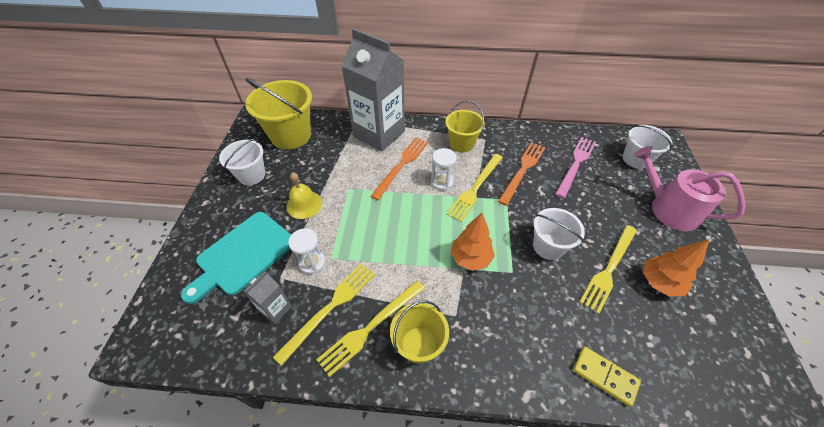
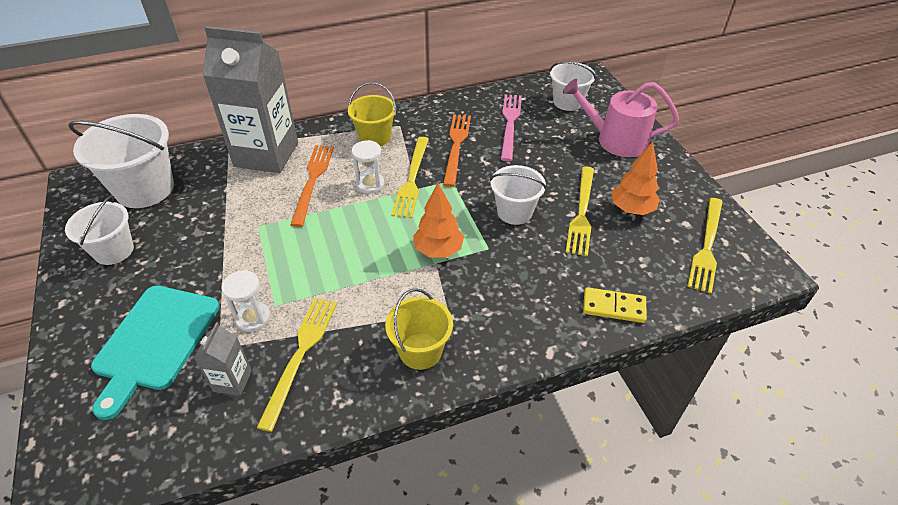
camera: 25 degrees left, 5 degrees down
yellow bucket [245,78,312,149] -> white bucket [68,114,174,208]
yellow bell [286,172,322,219] -> none
yellow fork [316,280,425,377] -> yellow fork moved to [687,198,723,294]

